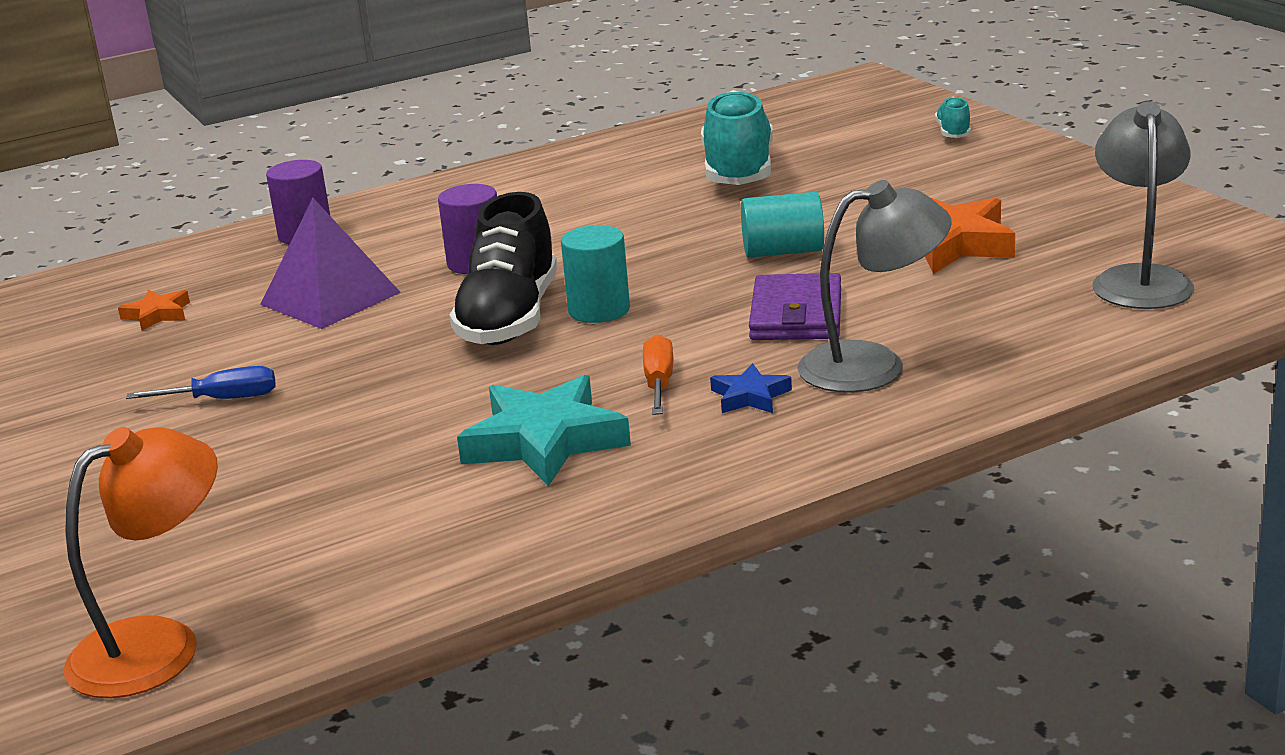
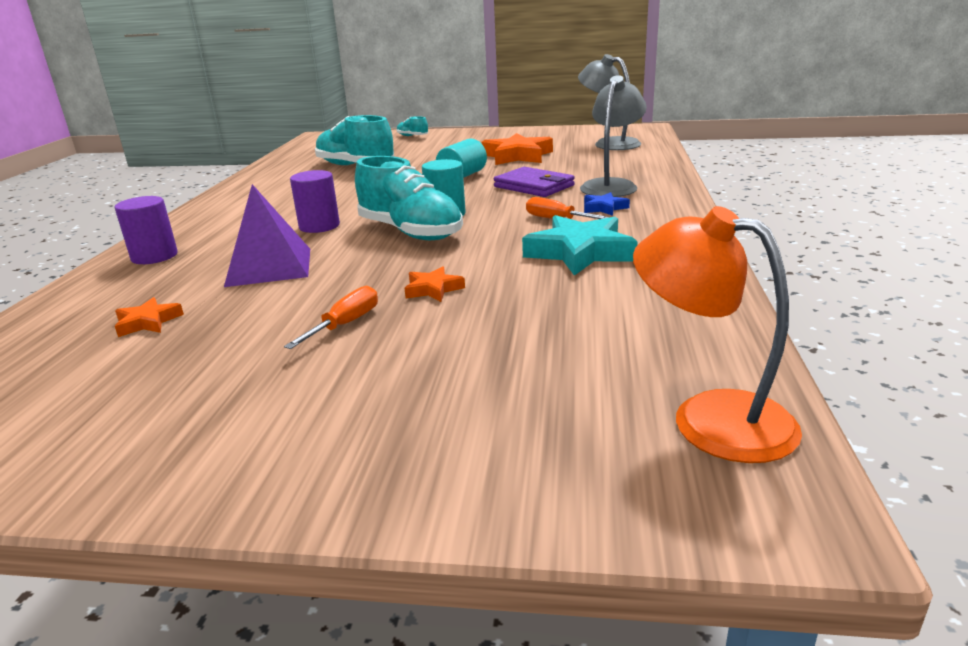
camera: 55 degrees left, 0 degrees up
orange lamp [64,427,218,698] -> orange lamp turned 45 degrees counterclockwise [633,206,802,463]
blue screwdriver [126,366,275,399] -> orange screwdriver [284,286,378,349]
black shoe [449,192,558,345] -> turquoise shoe [355,156,463,240]
none -> orange star [405,267,465,302]

